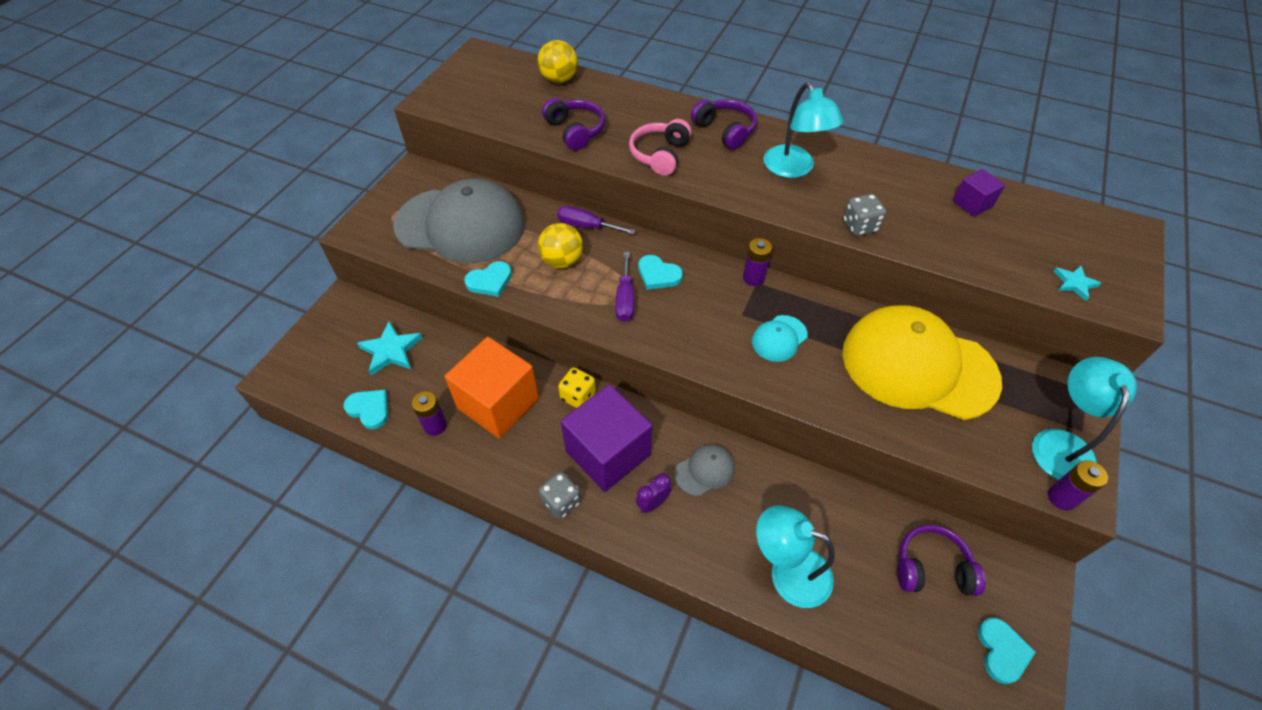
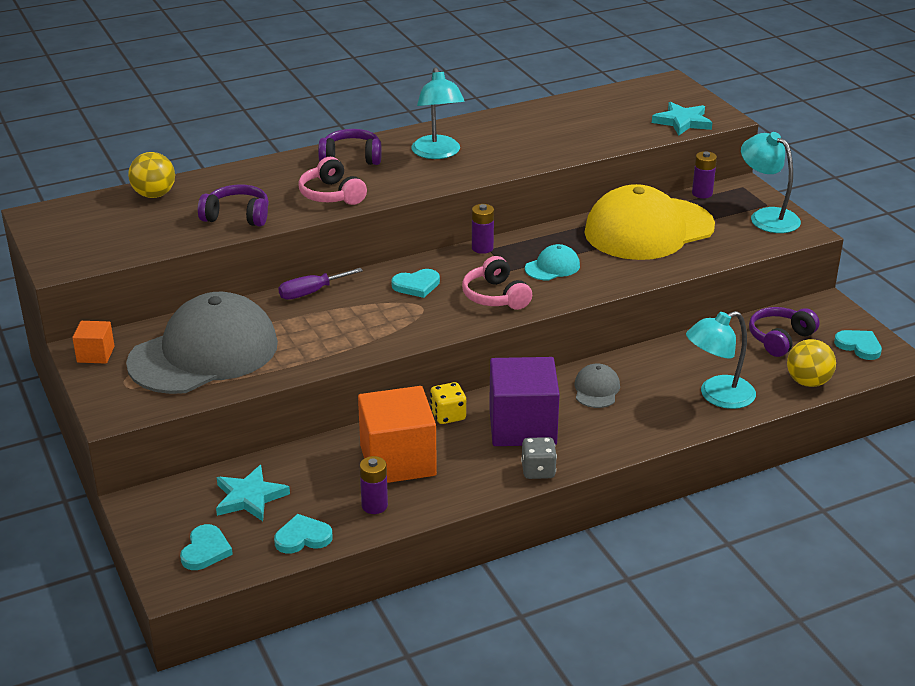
camera: 50 degrees left, 20 degrees down
turquoise heart [464,261,512,297] -> turquoise heart moved to [180,524,233,570]
yellow ball [538,223,583,268] -> yellow ball moved to [787,339,836,387]
purple screwdriver [615,252,634,322] -> none
purple clock [636,474,671,513] -> none
turquoise cap [752,315,808,362] -> turquoise cap turned 120 degrees counterclockwise [525,244,580,280]
turquoise lamp [763,82,844,178] -> turquoise lamp turned 60 degrees clockwise [411,67,465,159]
grey dice [843,194,886,236] -> none
purple cube [953,169,1005,217] -> none
purple battery [1048,460,1108,511] -> purple battery moved to [692,151,717,198]
turquoise star [1053,266,1102,301] -> turquoise star [652,102,713,136], size x1.70
none -> orange cube [72,321,114,364]
none -> pink headphones [462,256,532,310]

